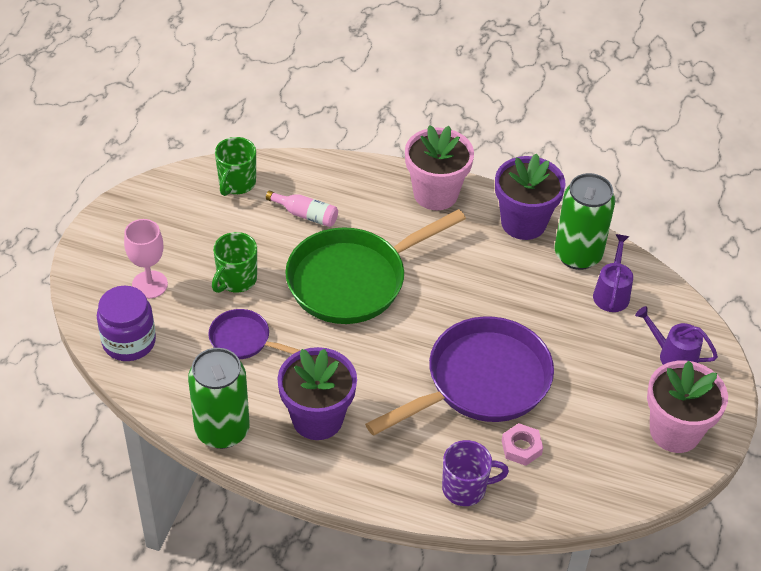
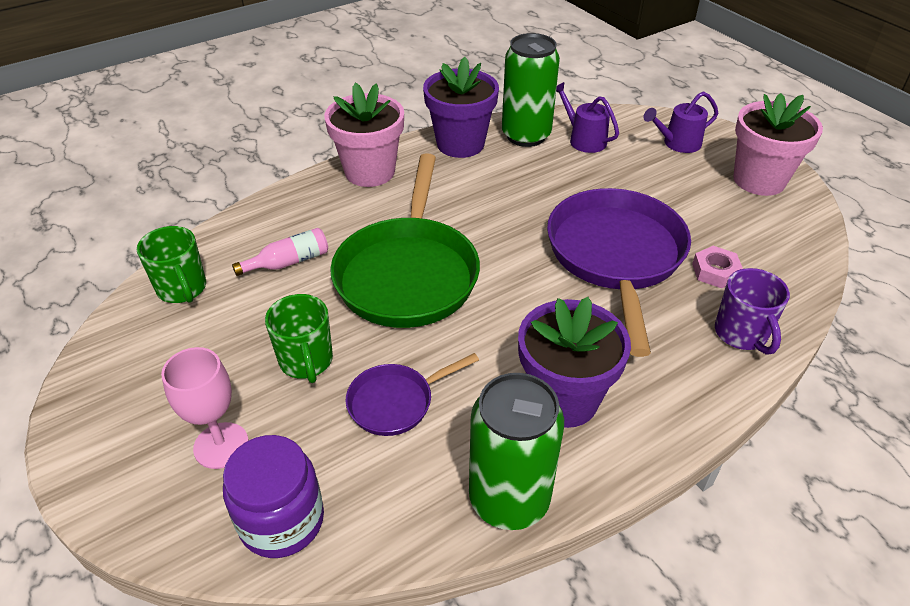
camera: 50 degrees left, 5 degrees down
purple mug [442,440,509,506] -> purple mug turned 135 degrees clockwise [715,268,790,355]

